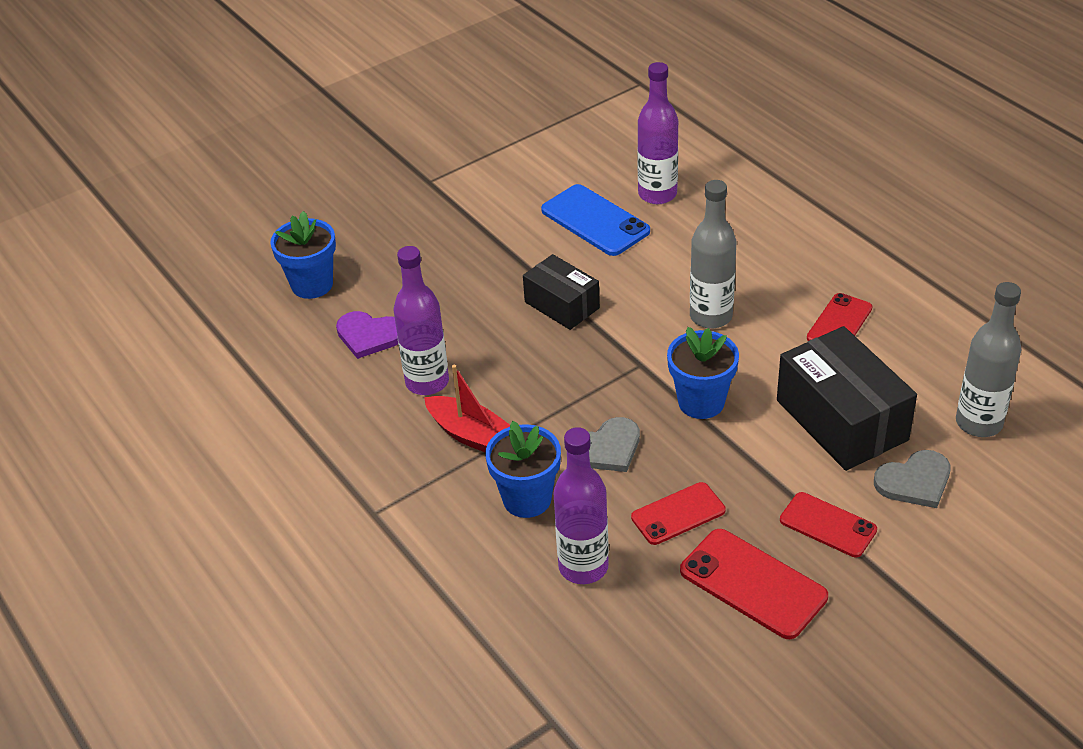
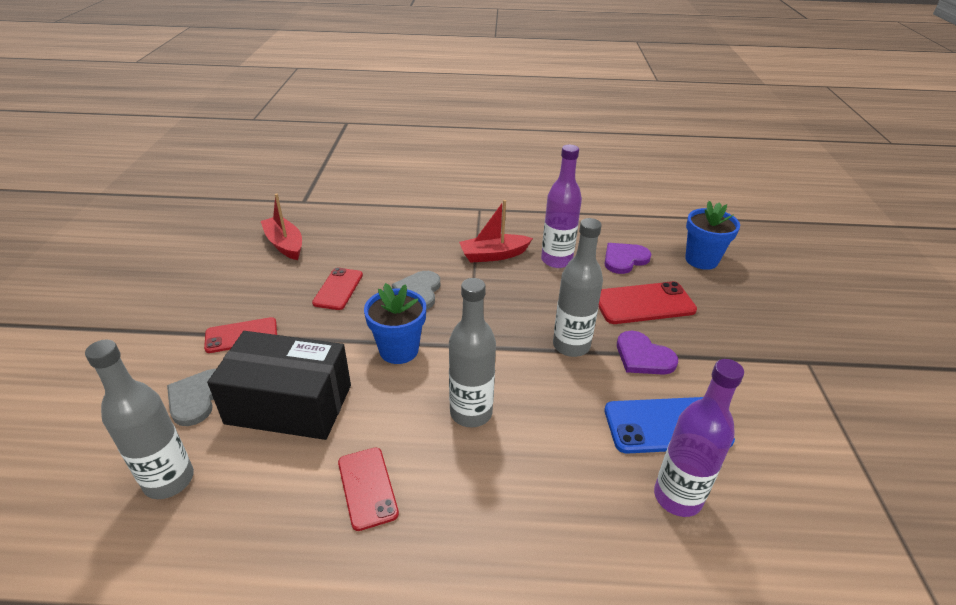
camera: 125 degrees right, 5 degrees down
blue flower pot [485,421,561,518] -> none
black box [523,254,600,330] -> grey bottle [553,218,603,357]
purple bottle [553,427,609,584] -> none
red phone [680,529,828,639] -> red phone moved to [599,281,697,324]
none -> red boat [261,194,302,260]
none -> purple heart [617,331,678,375]

